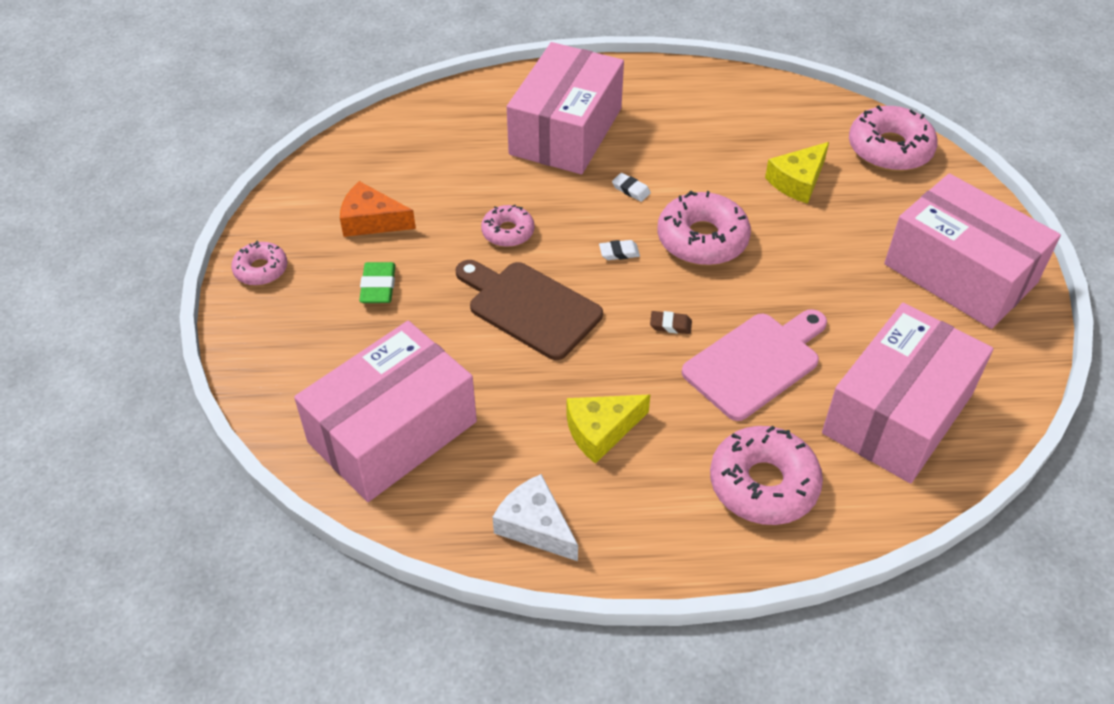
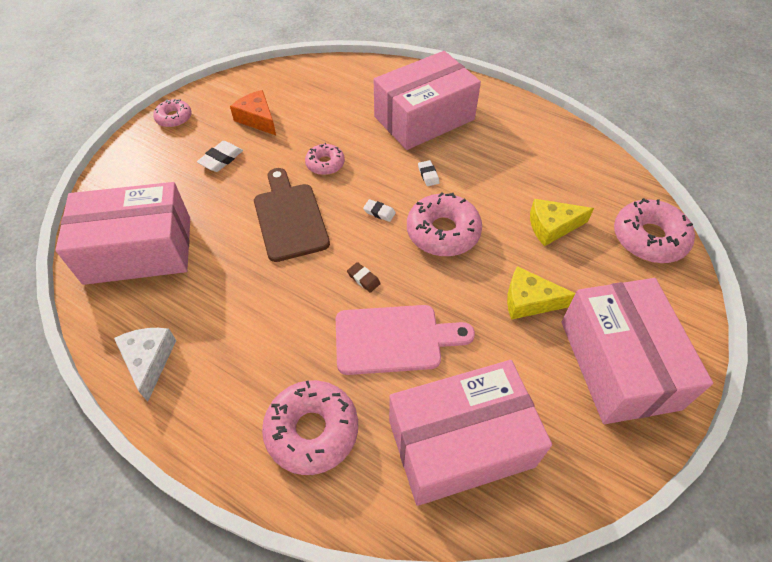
camera: 35 degrees right, 5 degrees up
green eraser [359,262,396,303] -> white eraser [197,141,243,172]
yellow cheese [566,395,650,464] -> yellow cheese moved to [507,266,576,320]

